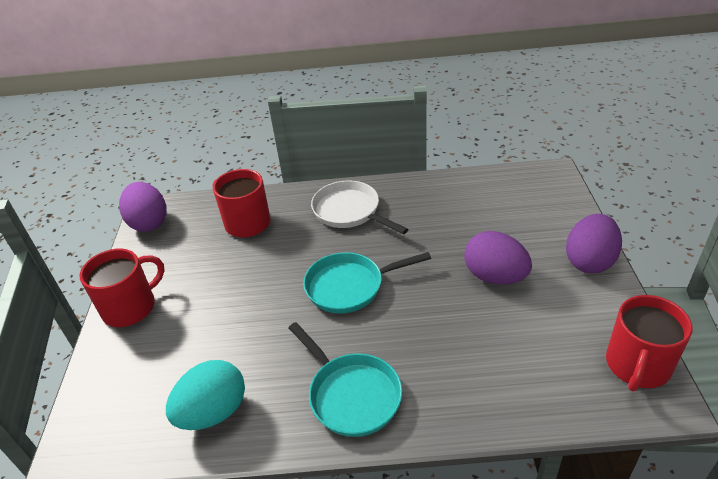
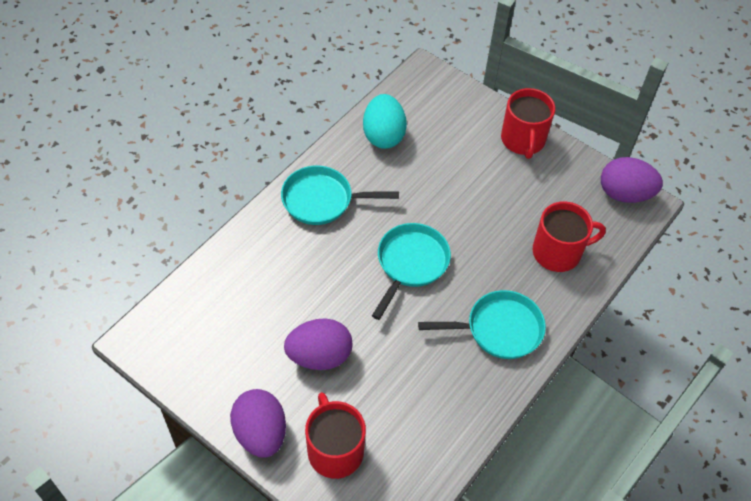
camera: 125 degrees right, 15 degrees up
white pan [311,180,408,234] -> turquoise pan [418,290,546,359]
red mug [606,295,693,391] -> red mug moved to [305,392,366,479]

